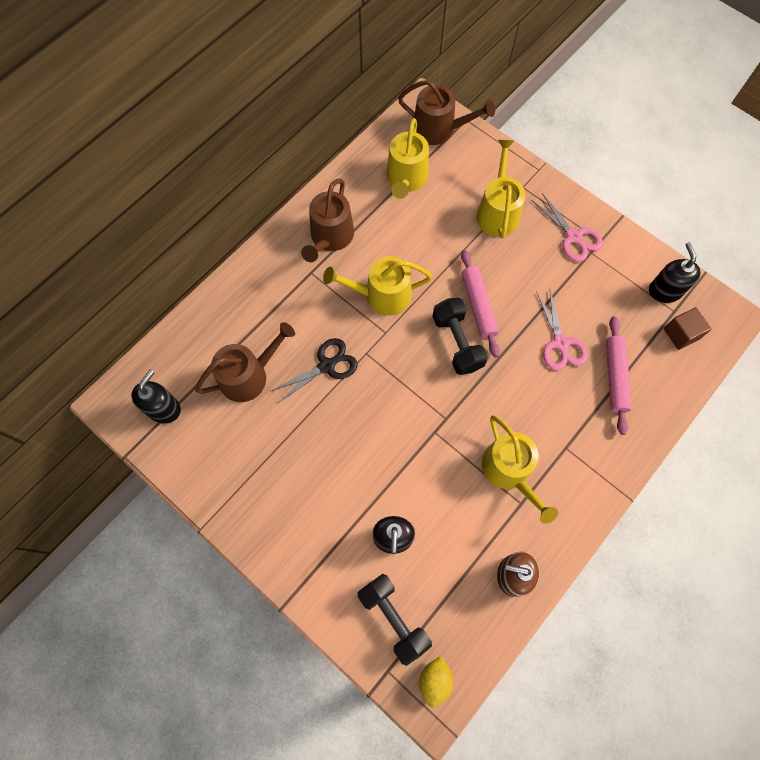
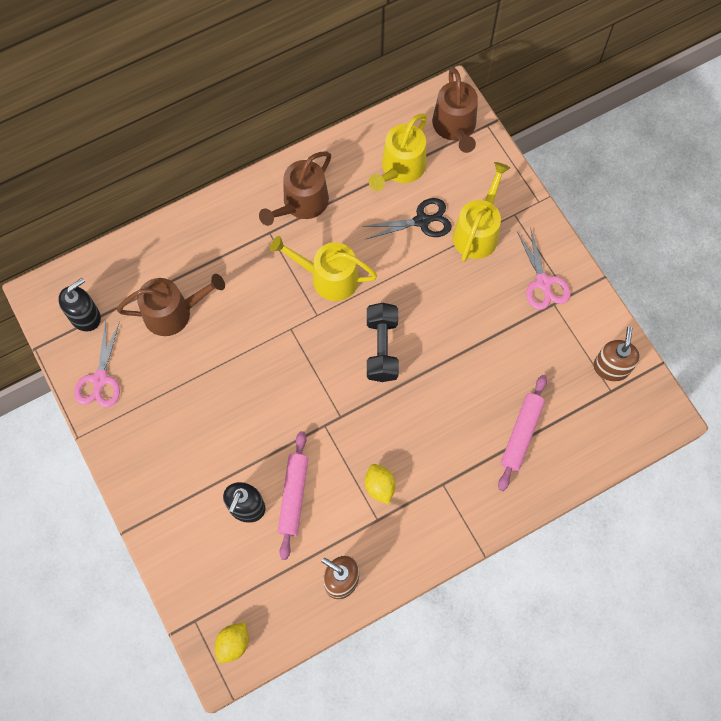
camera: 20 degrees right, 0 degrees up
black scissors [271,338,358,404] -> black scissors moved to [366,198,452,239]
black dumbbell [358,574,432,666] -> none
brown watering can [398,80,495,145] -> brown watering can turned 45 degrees clockwise [432,67,478,153]
pink rolling pin [461,250,500,358] -> pink rolling pin moved to [278,431,308,560]
yellow watering can [482,415,558,524] -> yellow lemon [365,464,396,505]
pink scissors [536,289,588,371] -> pink scissors moved to [74,320,120,408]
black soap dispenser [649,242,701,303] -> brown soap dispenser [593,327,640,381]
brown cube [664,307,711,350] -> none

